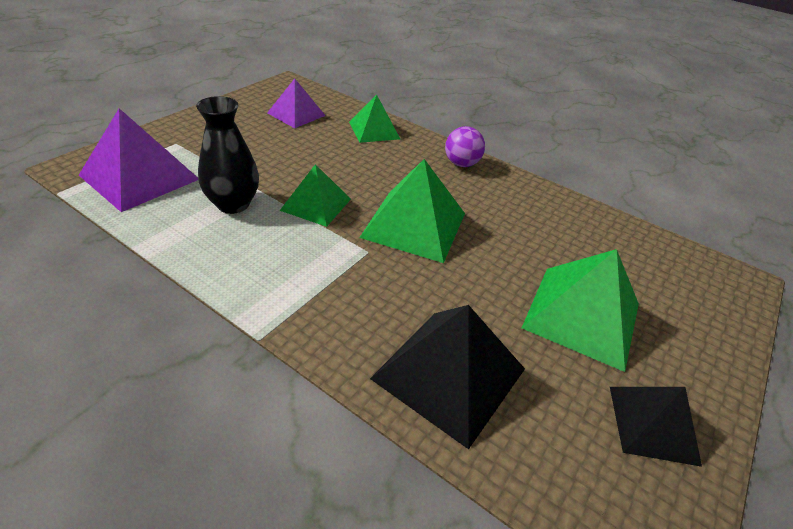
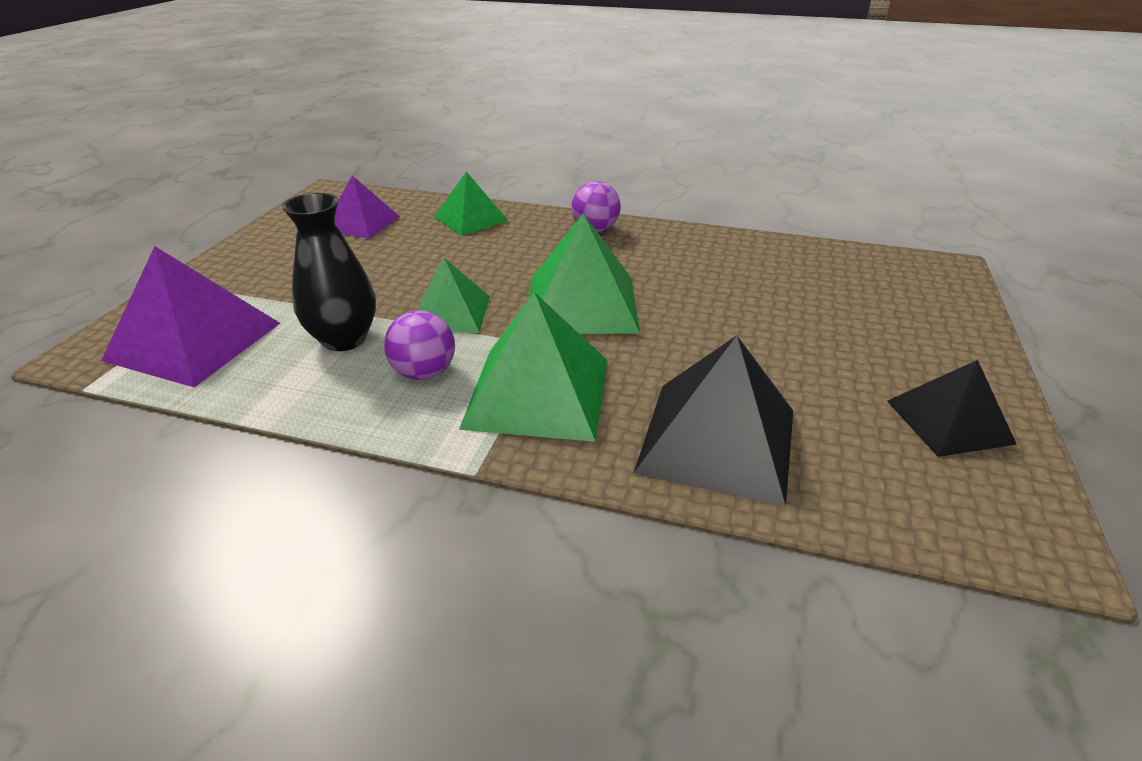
camera: 15 degrees left, 5 degrees down
green pyramid [522,249,639,372] -> green pyramid moved to [459,292,608,442]
none -> purple ball [384,311,455,380]

